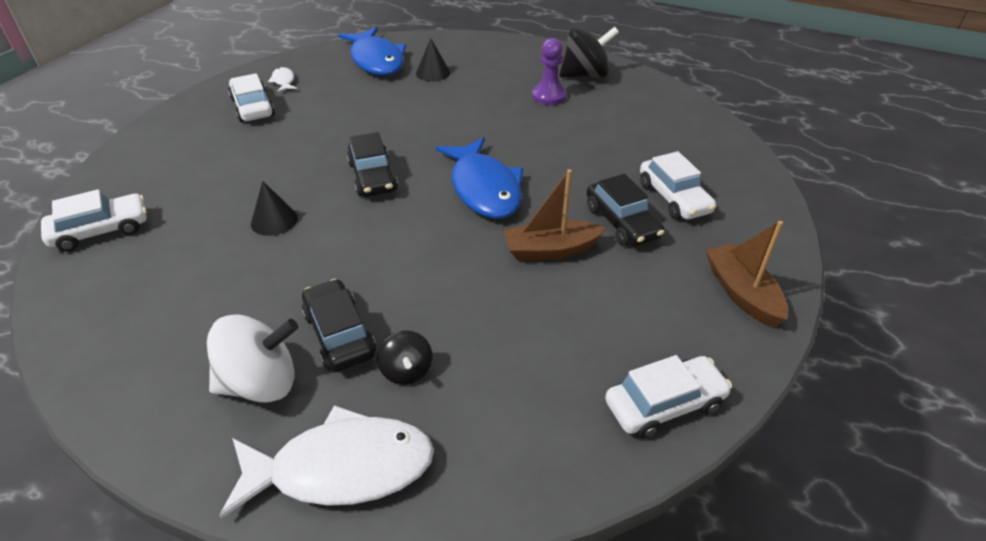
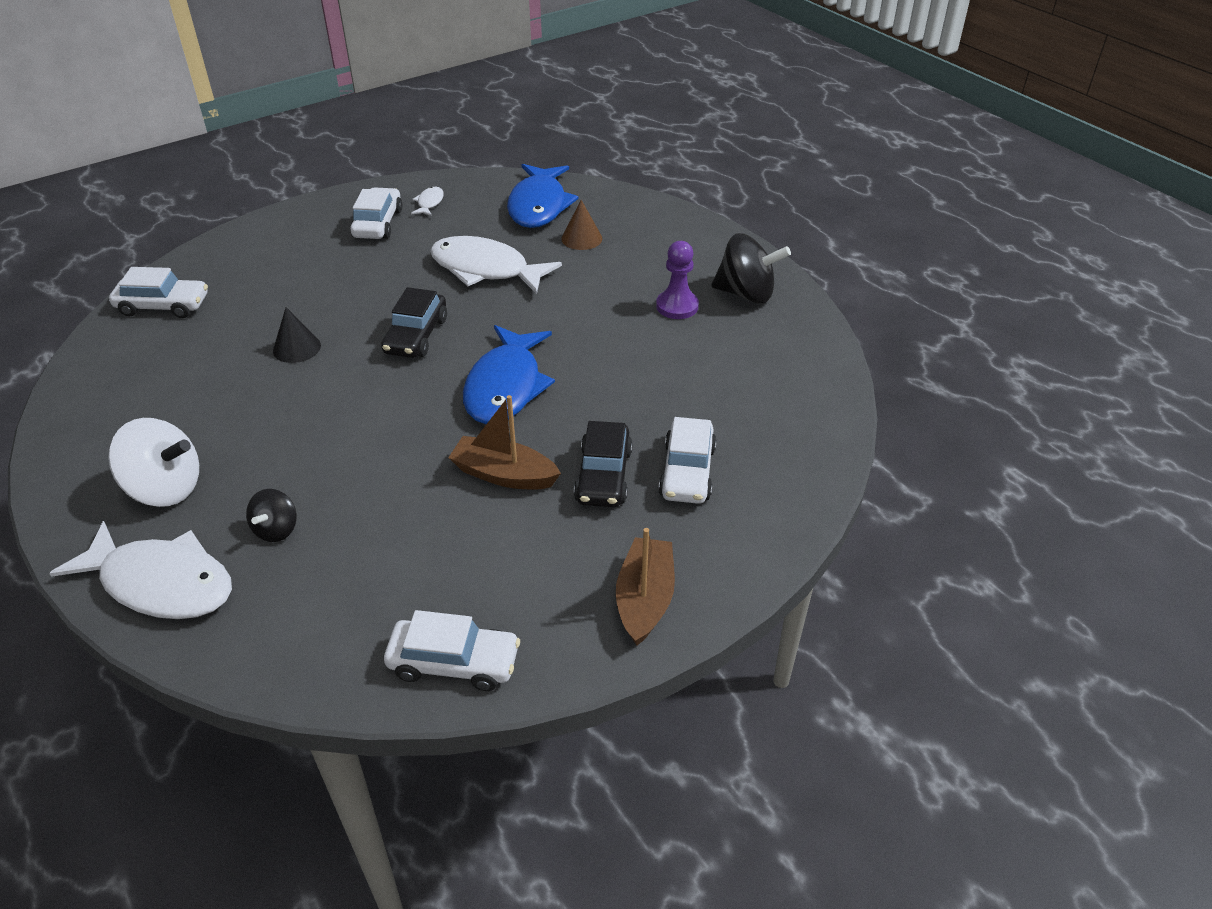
camera: 30 degrees right, 0 degrees up
black car [302,279,376,372] -> none
black cone [416,38,450,82] -> brown cone [561,200,602,250]
none -> white fish [430,236,562,294]

